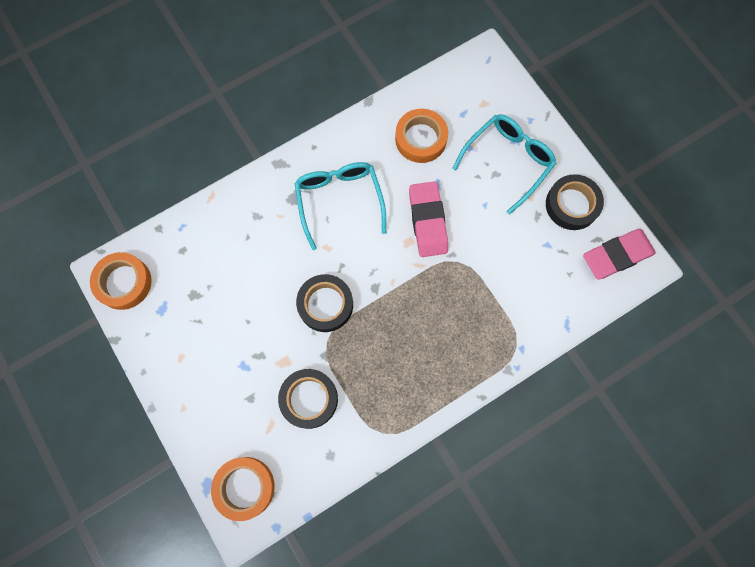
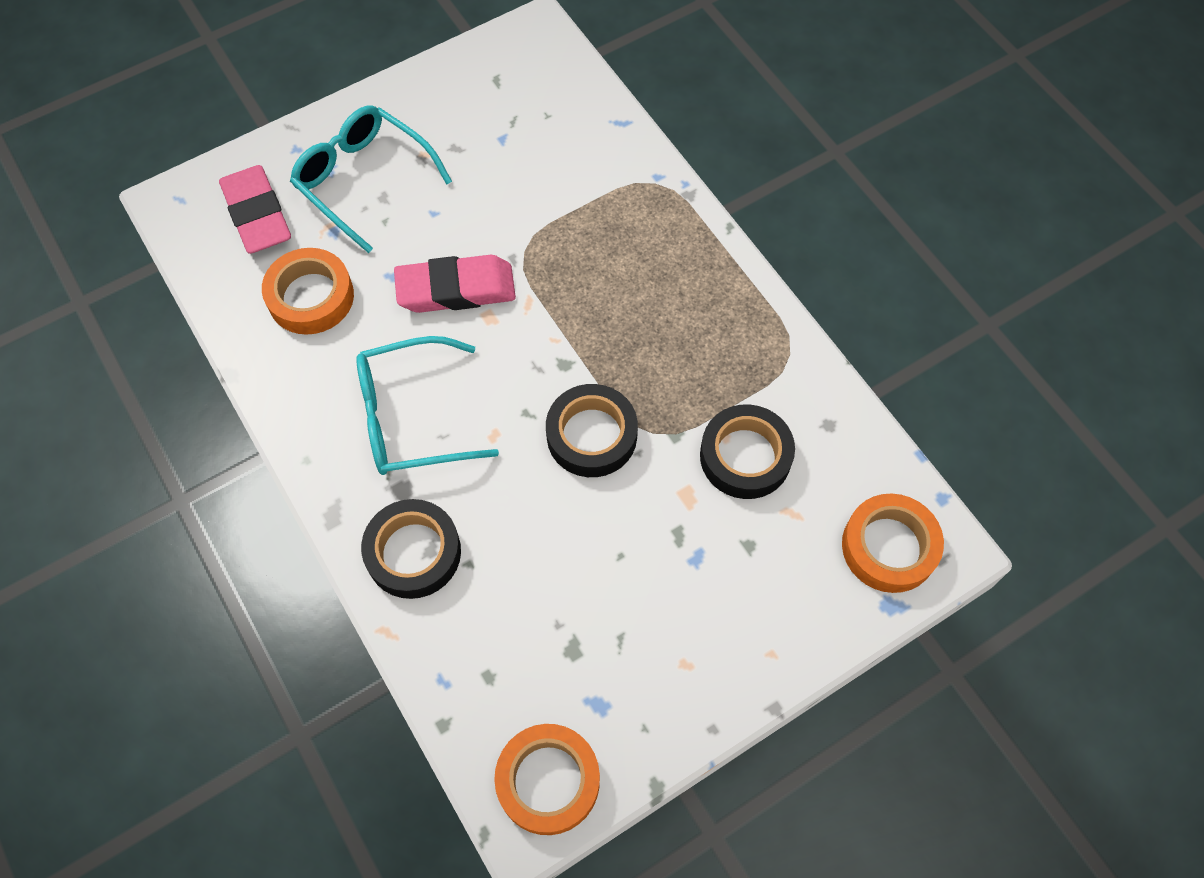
camera: 90 degrees left, 10 degrees down
black tape [546,174,604,230] -> black tape moved to [361,499,461,599]
pink eraser [583,229,656,280] -> pink eraser moved to [219,165,291,254]

